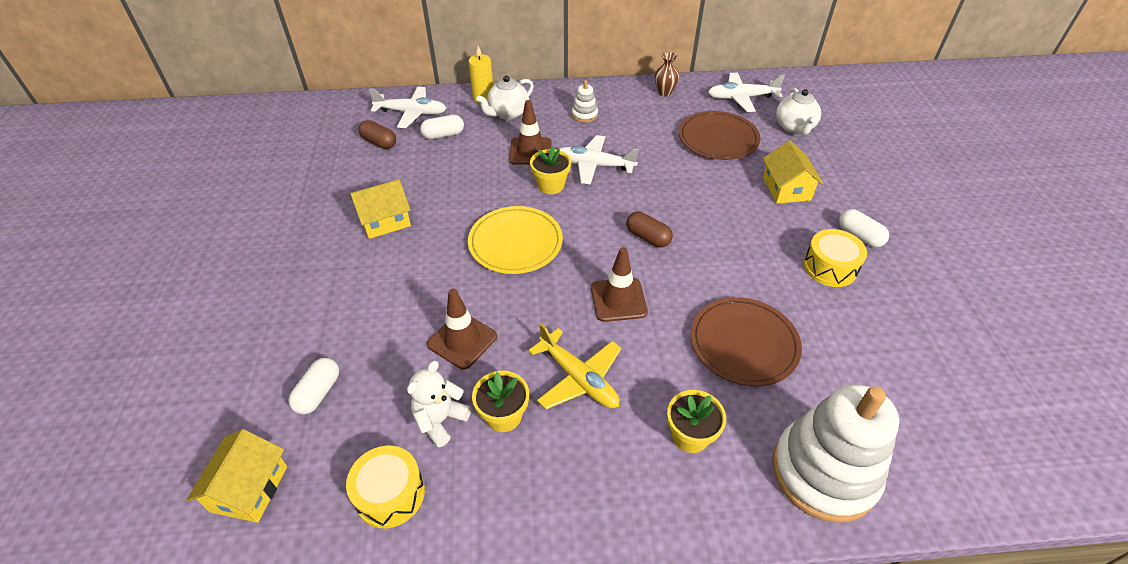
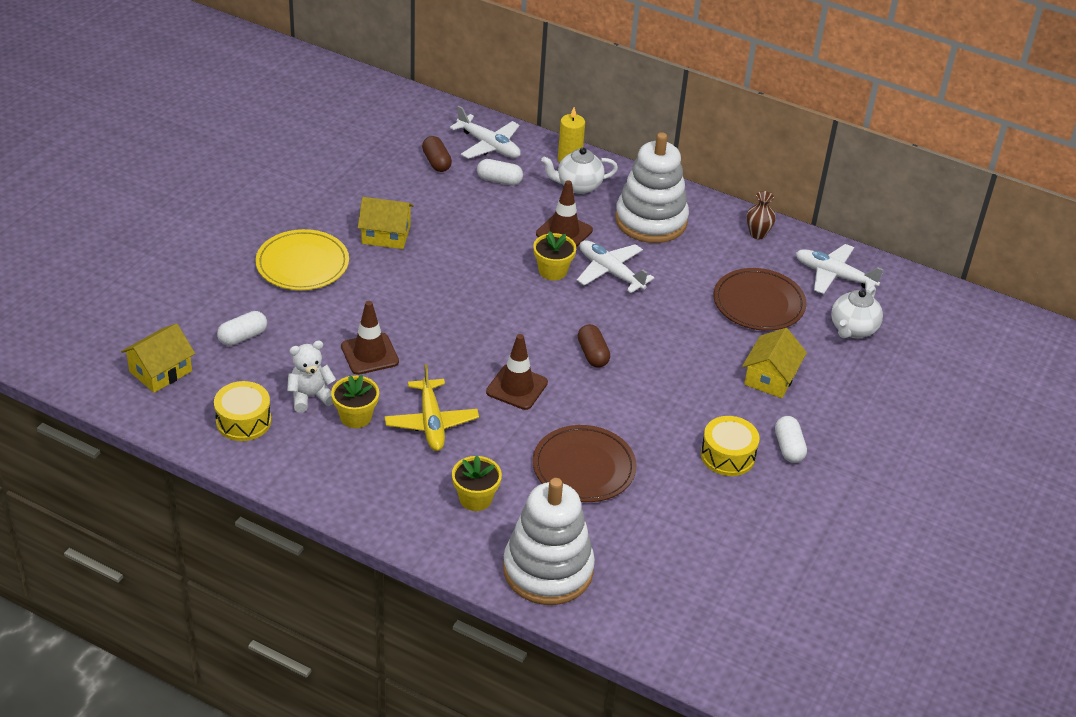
camera: 30 degrees right, 5 degrees down
yellow plate [468,206,563,274] -> yellow plate moved to [256,229,349,290]
white stacking toy [572,80,598,123] -> white stacking toy [615,132,689,243], size x2.39

